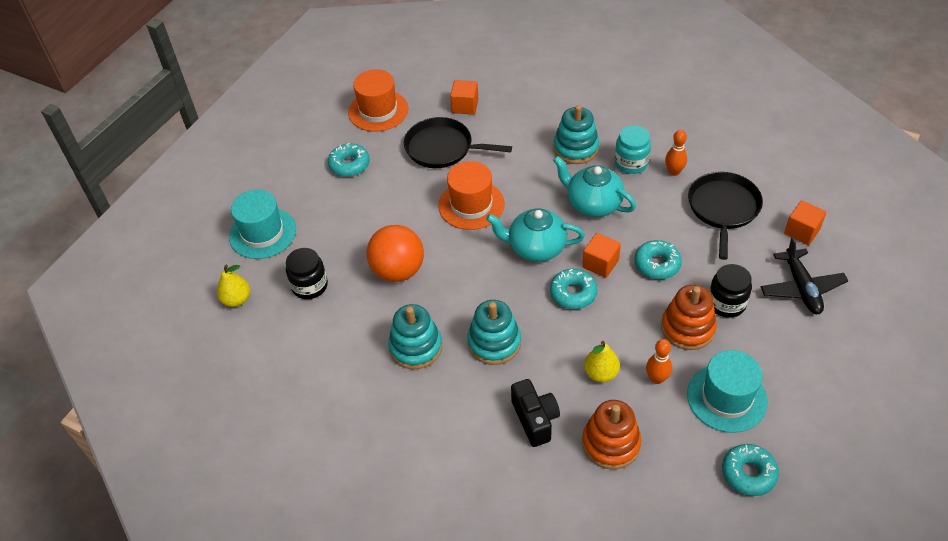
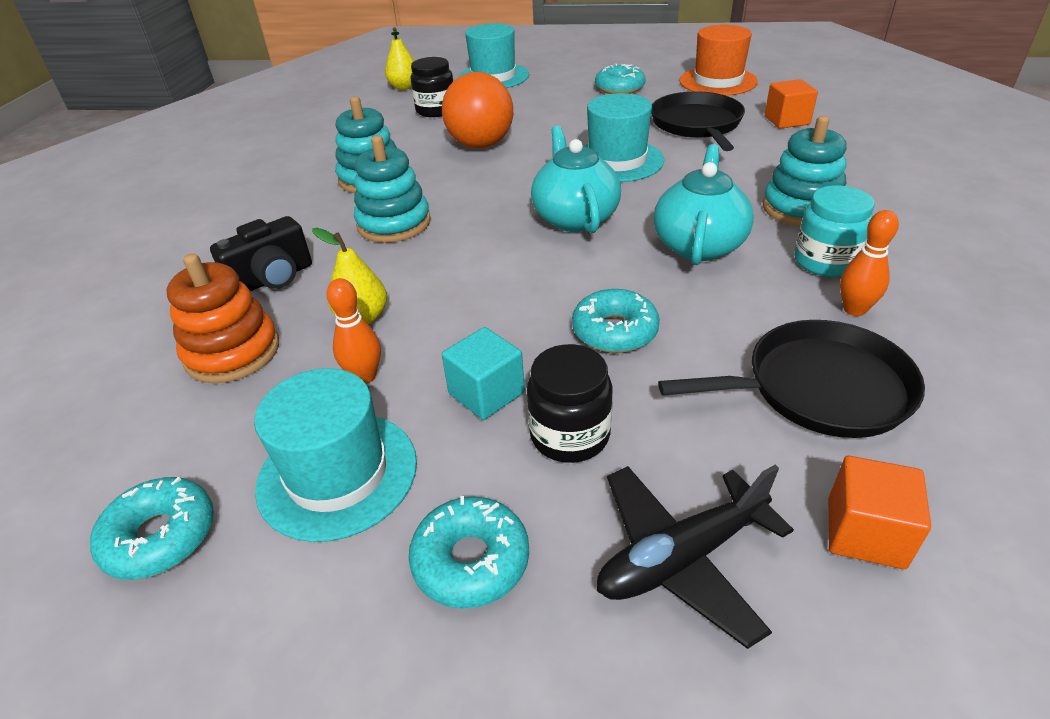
camera: 70 degrees right, 10 degrees down
orange hat [438,161,505,230] -> turquoise hat [584,93,664,182]
turquoise donut [550,269,597,309] -> turquoise donut moved to [408,496,529,609]
orange cube [582,233,621,278] -> none
orange stacking toy [661,285,717,350] -> turquoise cube [442,327,525,420]

